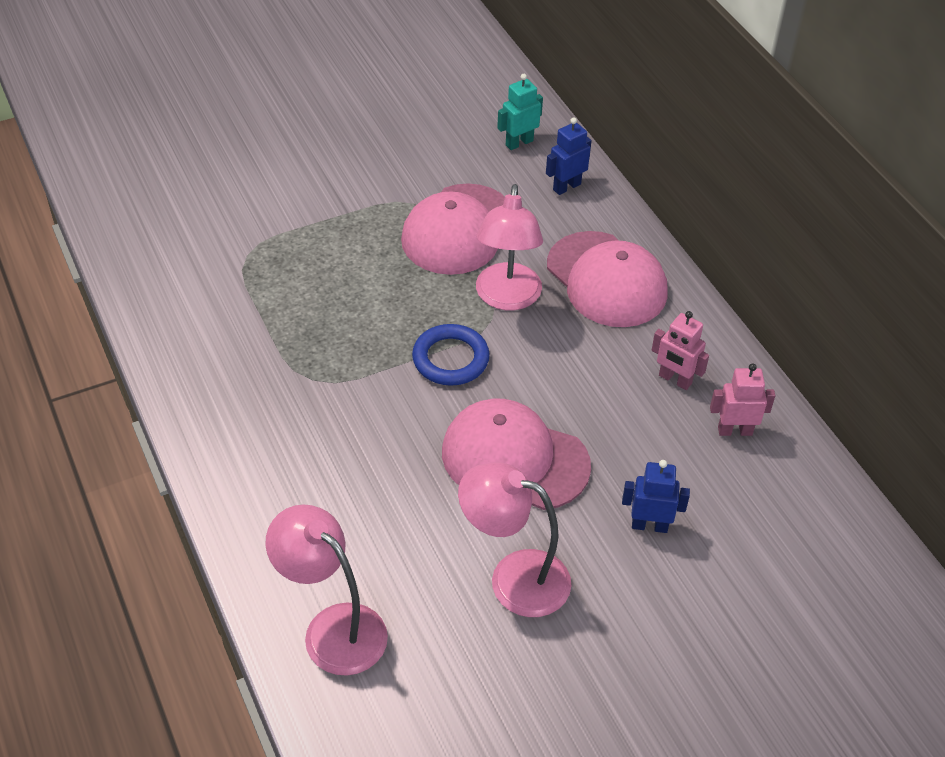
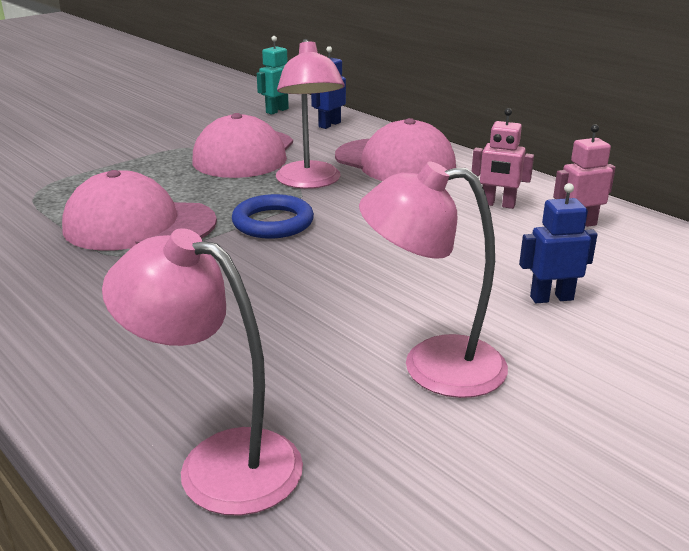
camera: 15 degrees left, 20 degrees down
pink cap [442,399,591,510] -> pink cap moved to [62,170,217,250]

